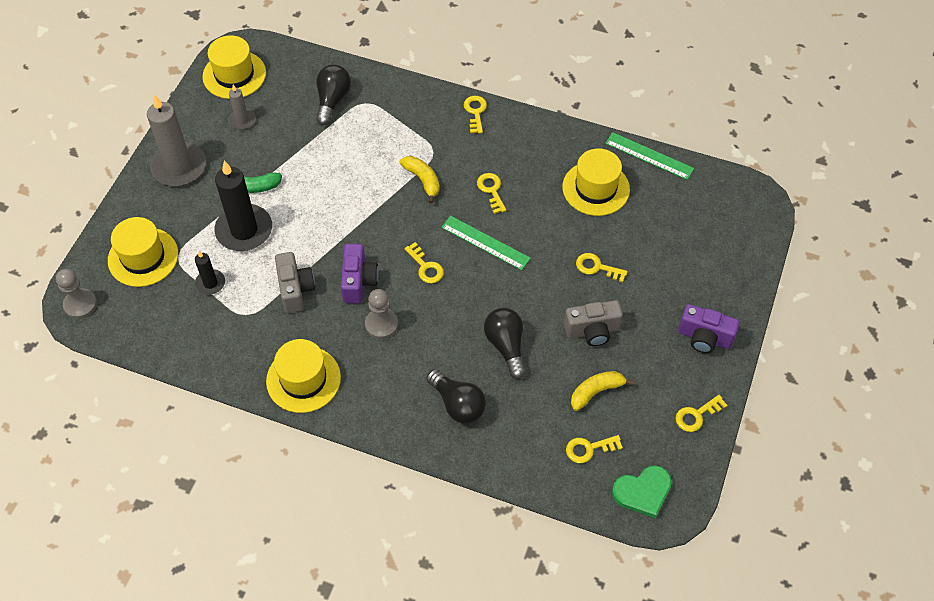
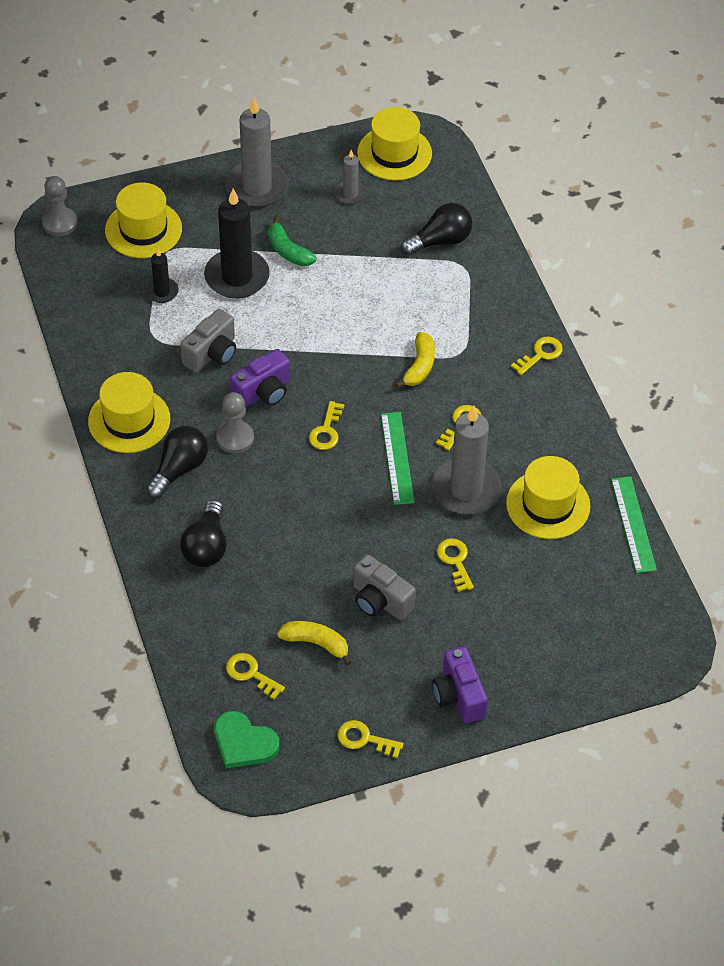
camera: 50 degrees right, 5 degrees down
black light bulb [484,308,526,379] -> black light bulb moved to [146,426,208,499]
none -> grey candle [432,405,502,514]

